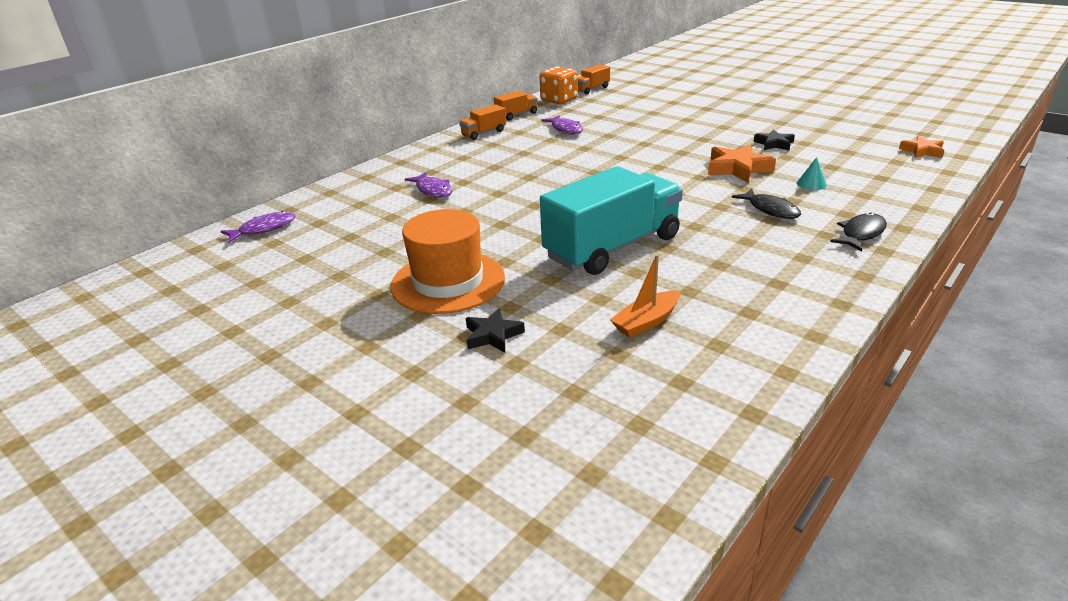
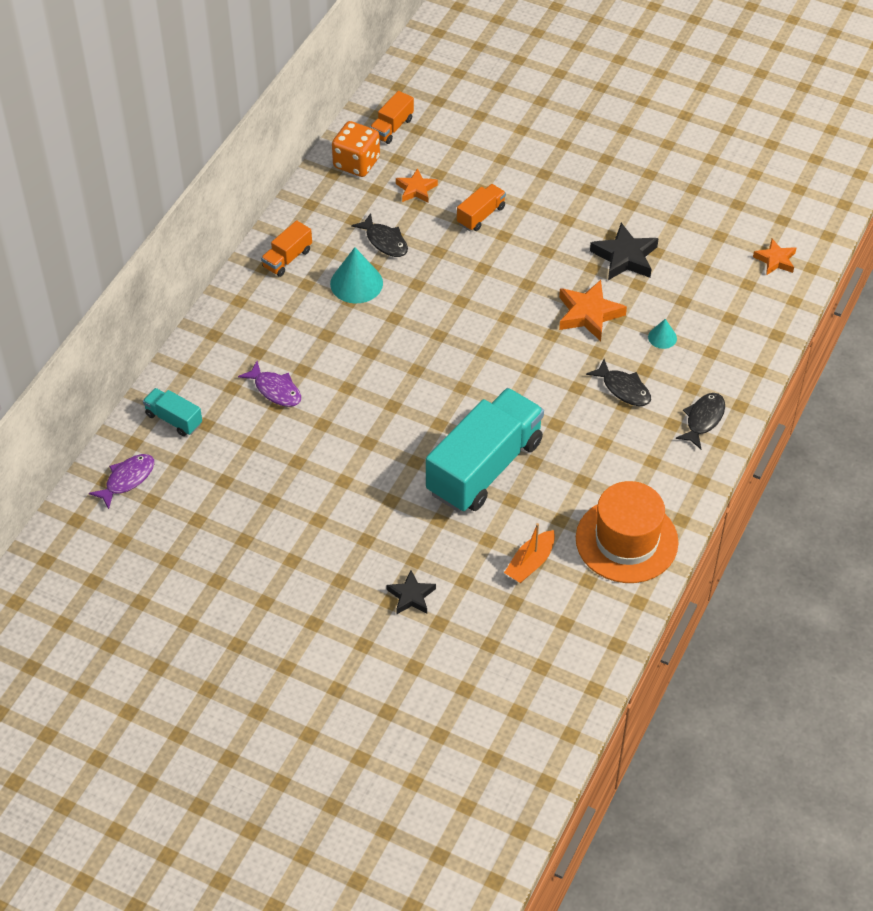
camera: 15 degrees left, 20 degrees up
orange hat [391,209,505,314] -> orange hat moved to [576,481,679,583]
orange truck [494,91,538,120] -> orange truck moved to [457,184,506,231]
purple fish [542,115,583,134] -> black fish [351,213,408,257]
black star [754,130,795,150] -> black star [590,223,659,280], size x1.58
none -> turquoise truck [143,388,202,436]
none -> turquoise cone [330,247,383,303]
none -> orange star [396,168,438,203]

